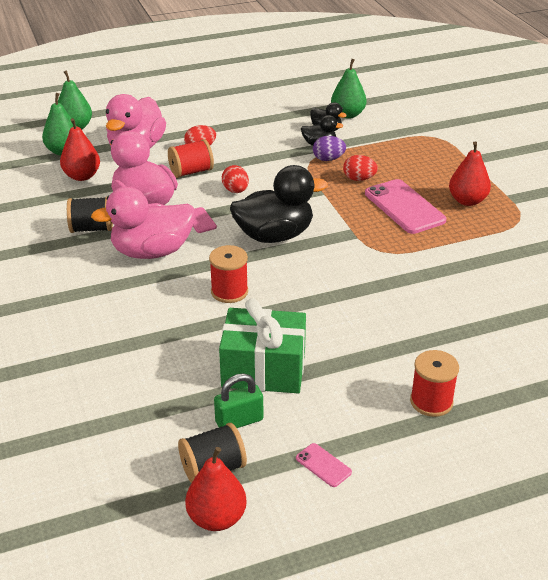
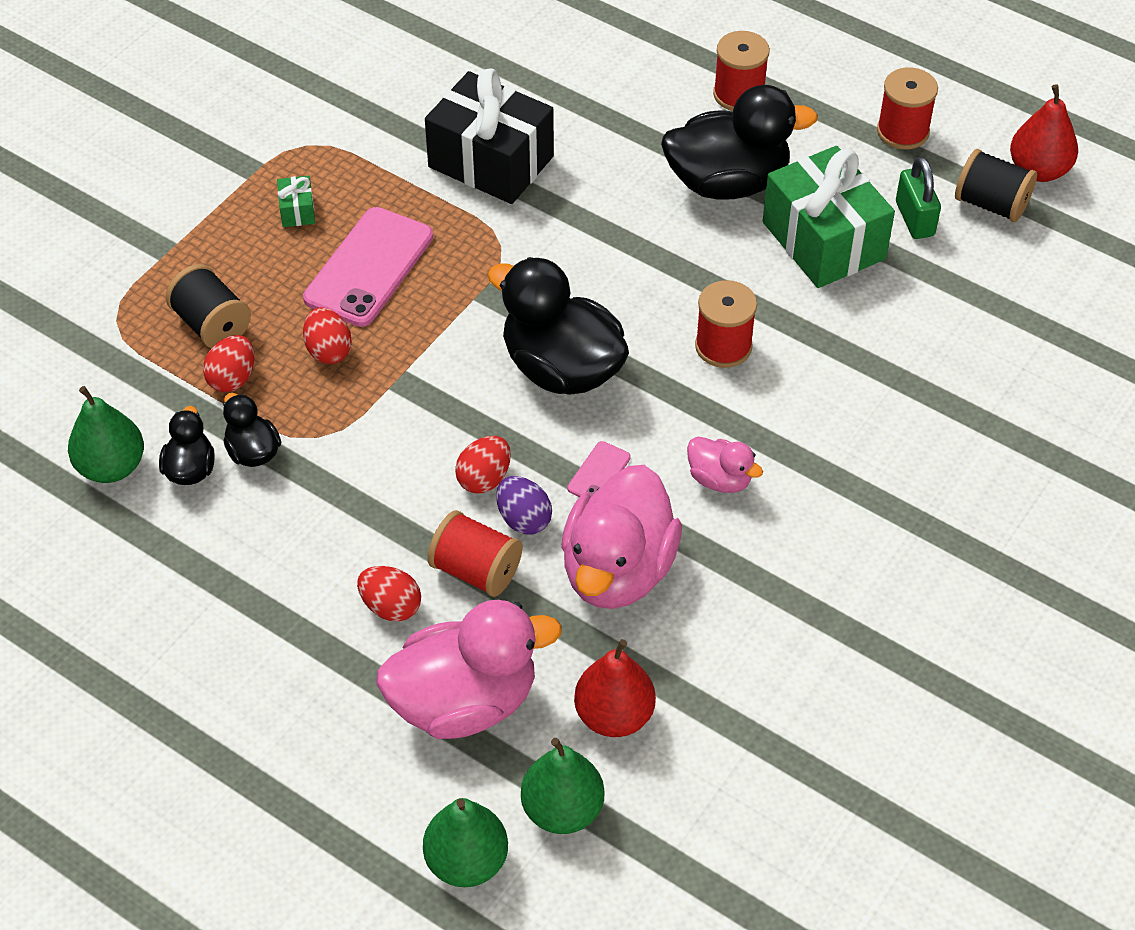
camera: 125 degrees left, 15 degrees up
black spool [67,197,113,233] -> black spool moved to [166,264,251,348]
pink duck [91,186,195,259] -> pink duck [687,437,763,493], size x0.49
green padlock [214,373,263,428] -> green padlock turned 45 degrees clockwise [896,157,941,239]
pink phone [296,443,352,487] -> red spool [877,67,938,150]
purple egg [313,136,346,161] -> purple egg moved to [496,476,552,535]
red pear [449,141,491,206] -> green gift [277,176,315,227]
none -> red egg [203,335,255,392]
none -> black gift [425,68,554,204]
none -> black duck [661,85,818,200]

